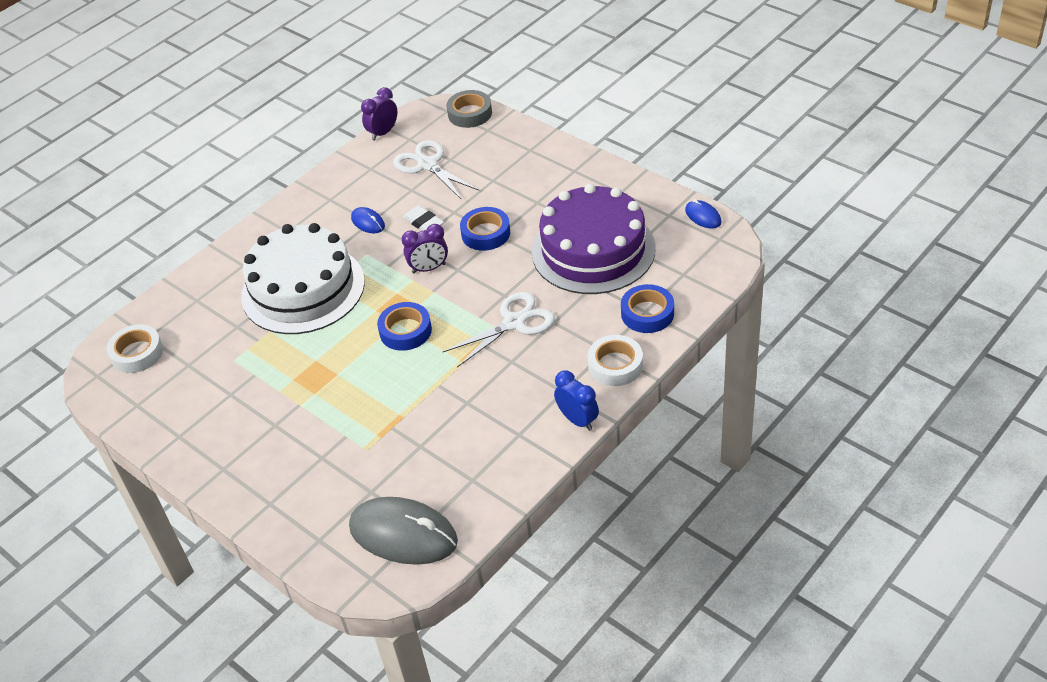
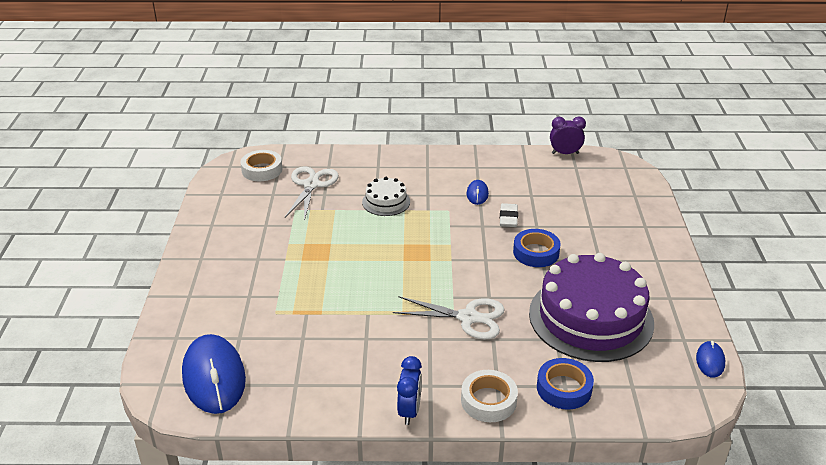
camera: 45 degrees right, 10 degrees down
white cake [241,223,365,334] -> white cake [362,177,410,216], size x0.46
grey mouse [349,497,458,565] -> blue mouse [182,334,246,414]
blue tape [377,302,432,351] -> none
white scissors [393,140,479,200] -> white scissors moved to [285,166,339,221]
purple clock [402,224,448,274] -> none
grey tape [446,90,492,128] -> none

